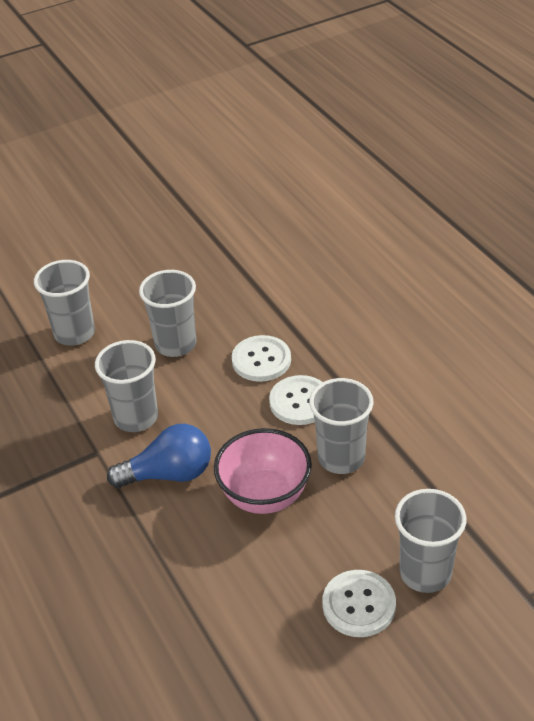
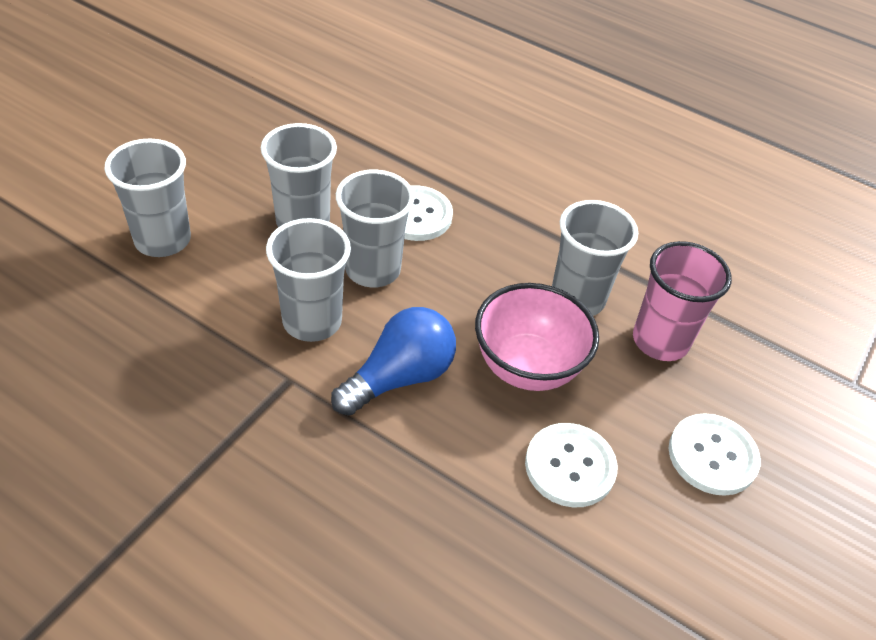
camera: 35 degrees left, 5 degrees up
white button [269,375,323,425] -> white button moved to [525,423,617,507]
grey cup [395,489,467,593] -> grey cup moved to [336,170,415,288]
none -> pink cup [633,241,732,361]

